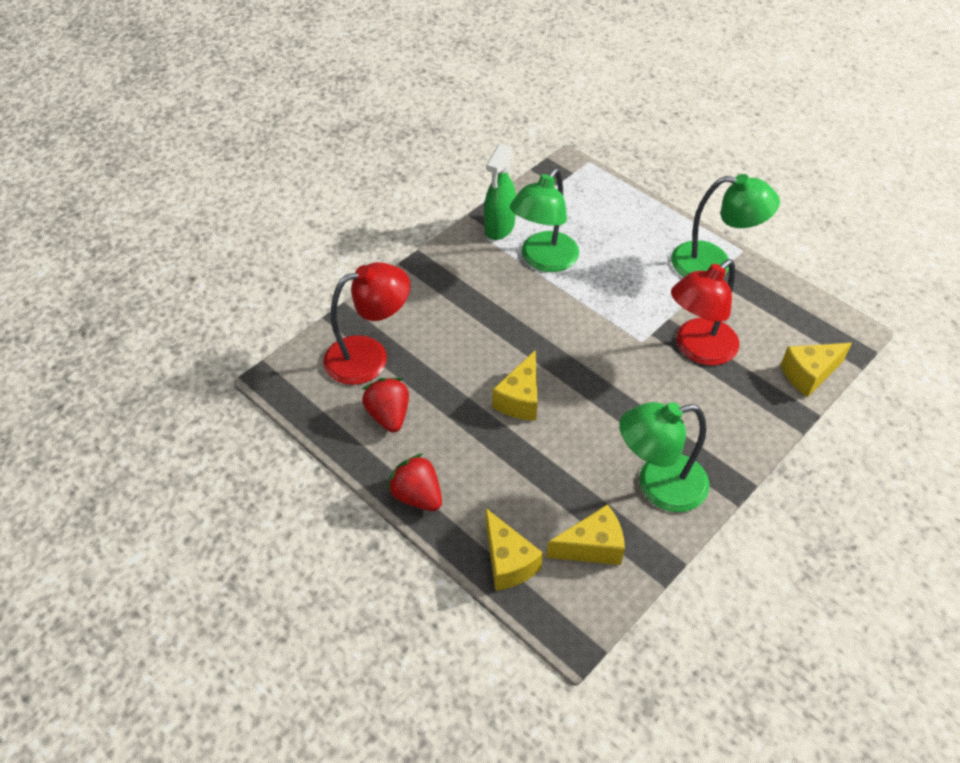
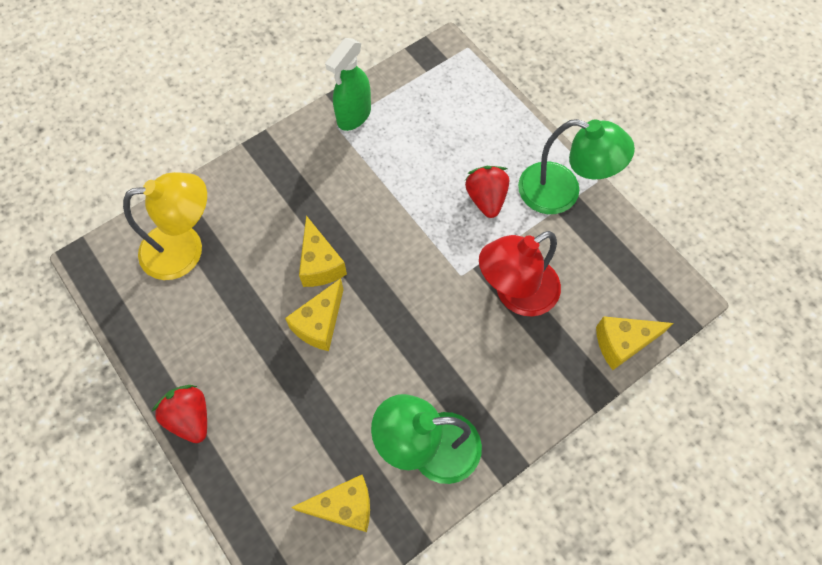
camera: 10 degrees right, 15 degrees up
red lamp [323,262,410,385] -> yellow lamp [123,172,207,280]
red strawberry [362,378,409,432] -> red strawberry moved to [465,166,509,218]
yellow cheese [486,508,543,591] -> yellow cheese moved to [299,216,347,287]
green lamp [510,168,579,272] -> none

